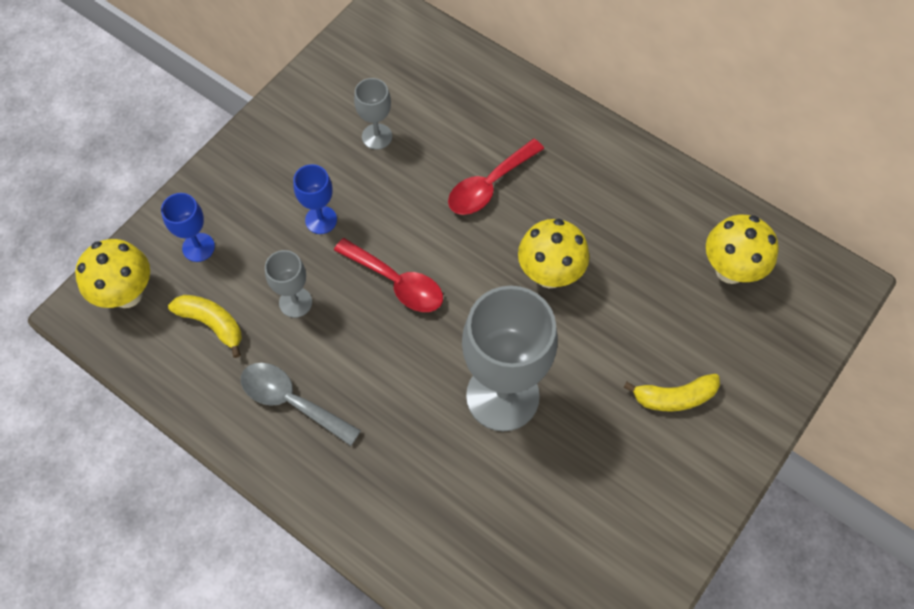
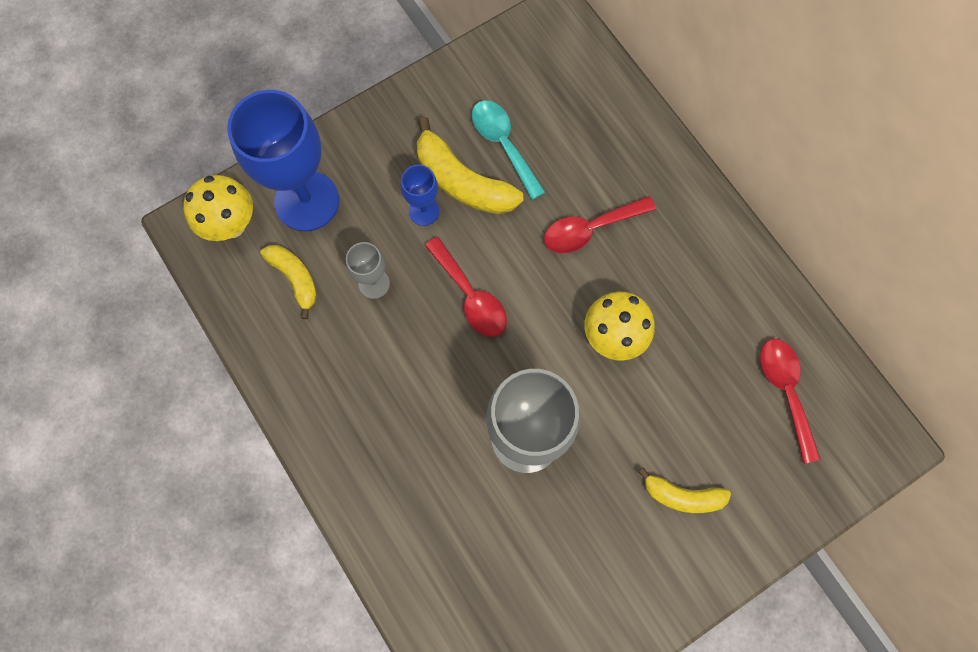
camera: 20 degrees right, 10 degrees up
blue goblet [161,193,215,262] -> blue goblet [227,90,339,231], size x2.11
grey spoon [241,363,361,446] -> none
grey goblet [354,78,392,150] -> turquoise spoon [472,100,545,200]
yellow mushroom [706,214,779,284] -> red spoon [760,339,820,464]
none -> yellow banana [417,117,523,214]

